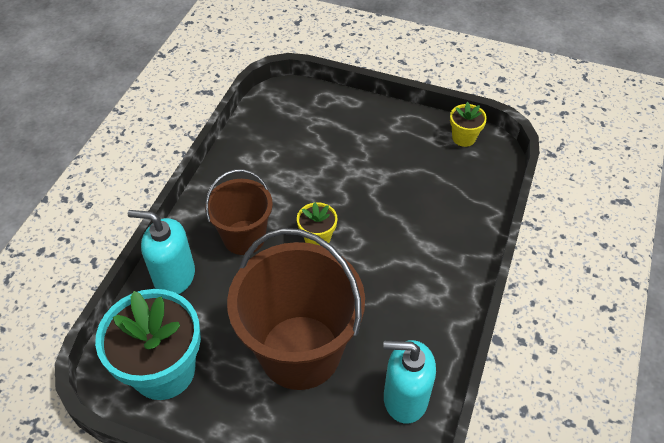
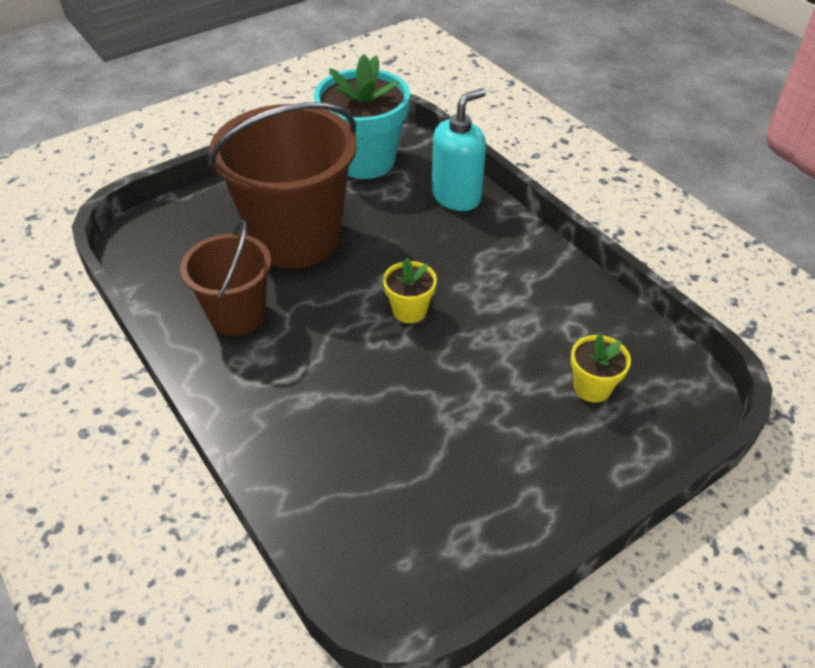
camera: 125 degrees right, 5 degrees down
brown bucket [205,169,273,255] -> brown bucket moved to [180,220,271,336]
turquoise soap dispenser [383,340,436,424] -> none
yellow flower pot [450,102,487,147] -> yellow flower pot moved to [571,333,631,402]

